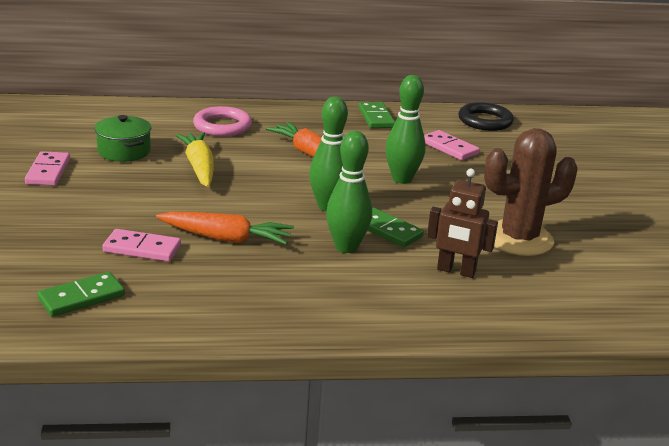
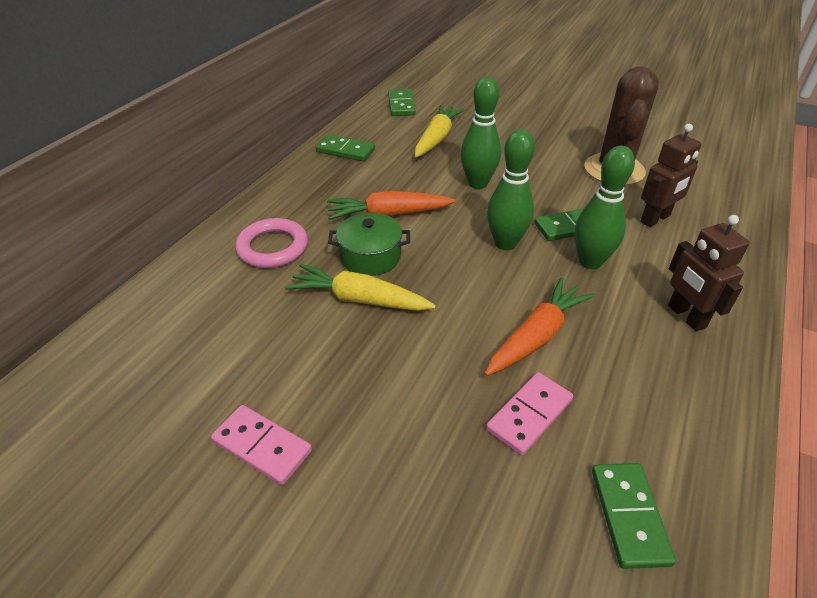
camera: 55 degrees left, 15 degrees up
green pot [95,115,152,162] -> green pot moved to [328,213,410,276]
pink domino [424,130,480,160] -> yellow carrot [415,105,465,157]
black ring [458,102,514,131] -> green domino [388,89,416,116]
none -> brown robot [668,215,750,331]

